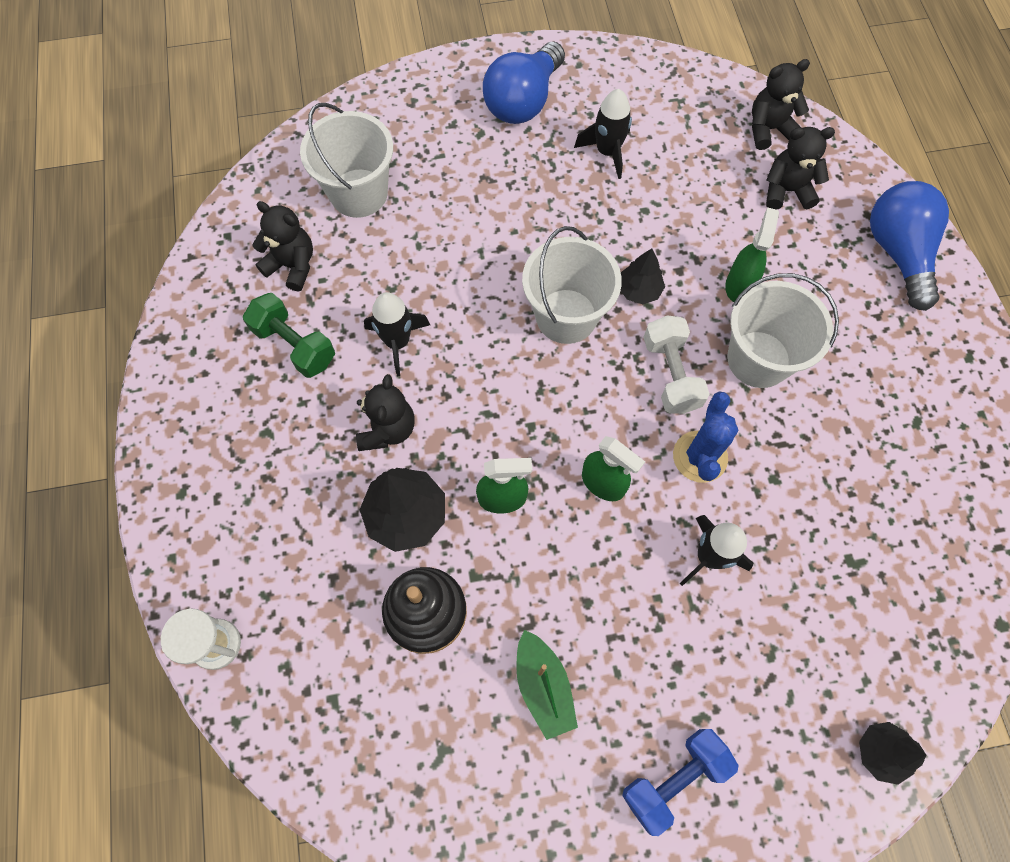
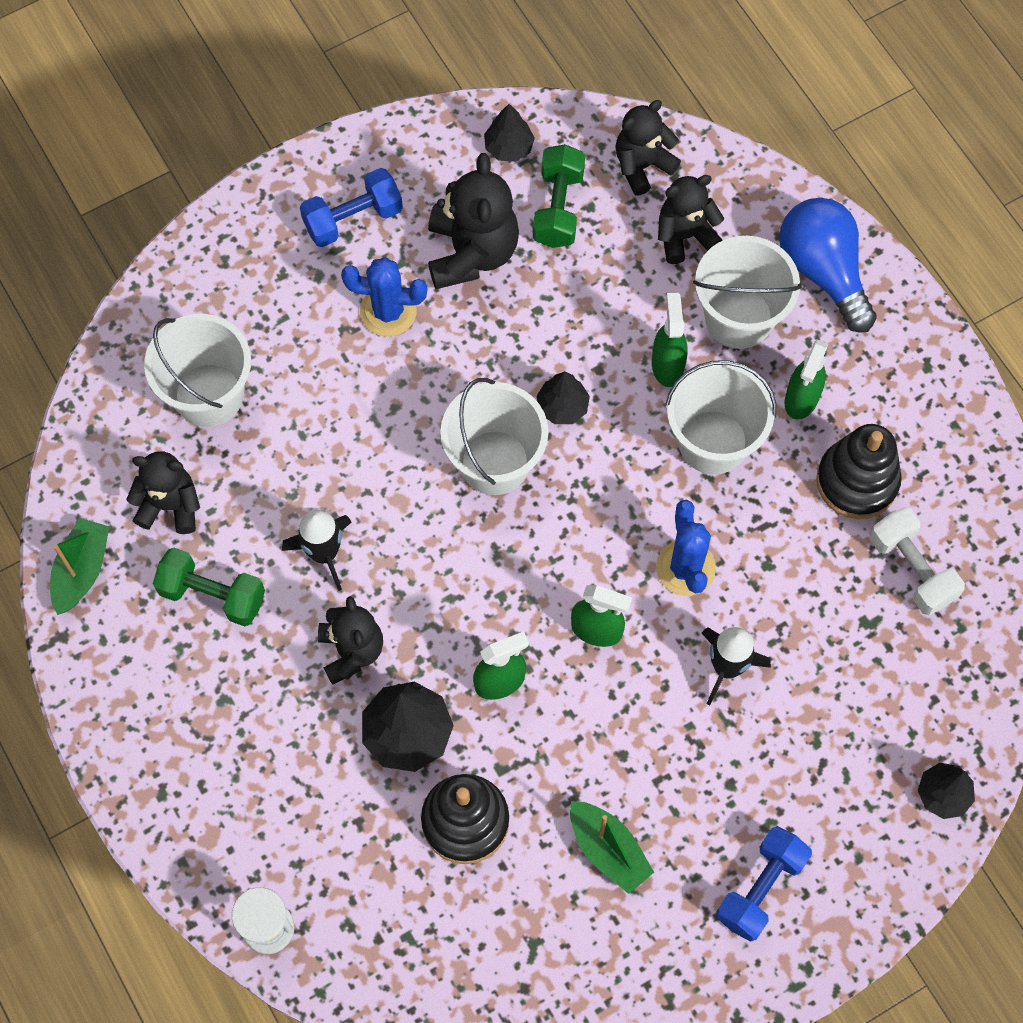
camera: 20 degrees left, 0 degrees up
blue light bulb [483,41,565,124] -> blue dumbbell [300,168,403,247]
black rocket [574,89,632,179] -> black teddy bear [428,153,519,289]
white dumbbell [643,315,709,414] -> white dumbbell moved to [870,507,965,615]
none -> green boat [50,518,110,615]
none -> blue cactus [341,257,427,337]
none -> black tree [484,104,535,162]
none -> green dumbbell [533,144,585,248]
none -> white bucket [693,236,802,349]
none -> green spray bottle [785,340,828,419]
none -> black stacking toy [816,424,902,519]

